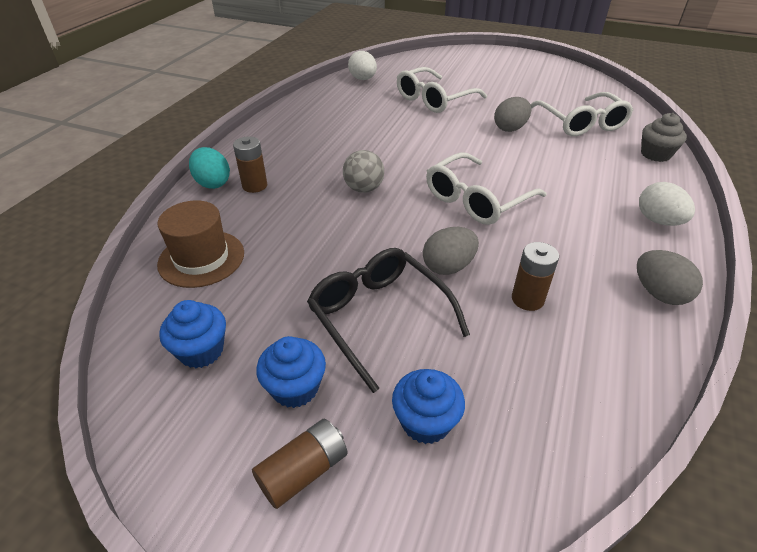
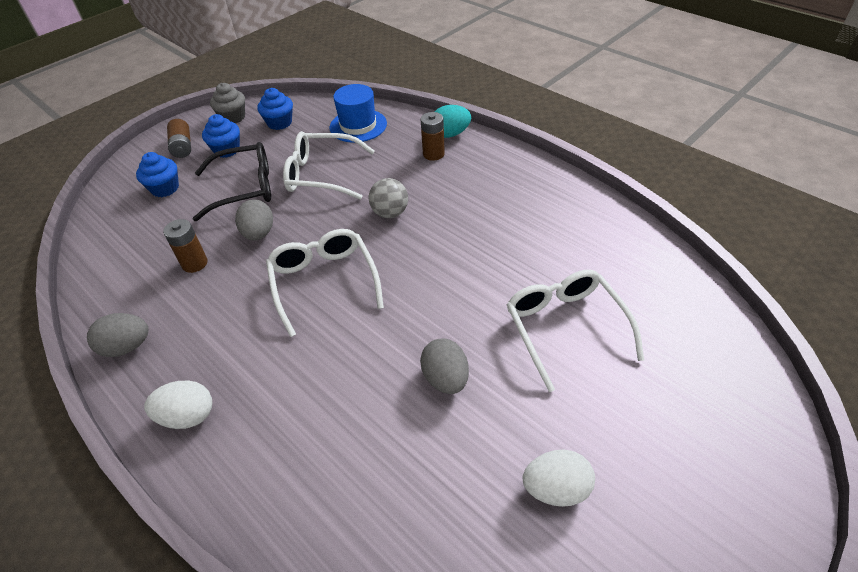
camera: 115 degrees right, 5 degrees up
brown hat [157,200,244,288] -> blue hat [329,84,387,143]
white egg [348,51,377,80] -> white egg moved to [523,450,595,507]
white glasses [530,92,633,136] -> white glasses moved to [283,131,375,200]
grey cupcake [641,113,687,162] -> grey cupcake moved to [210,83,245,123]

